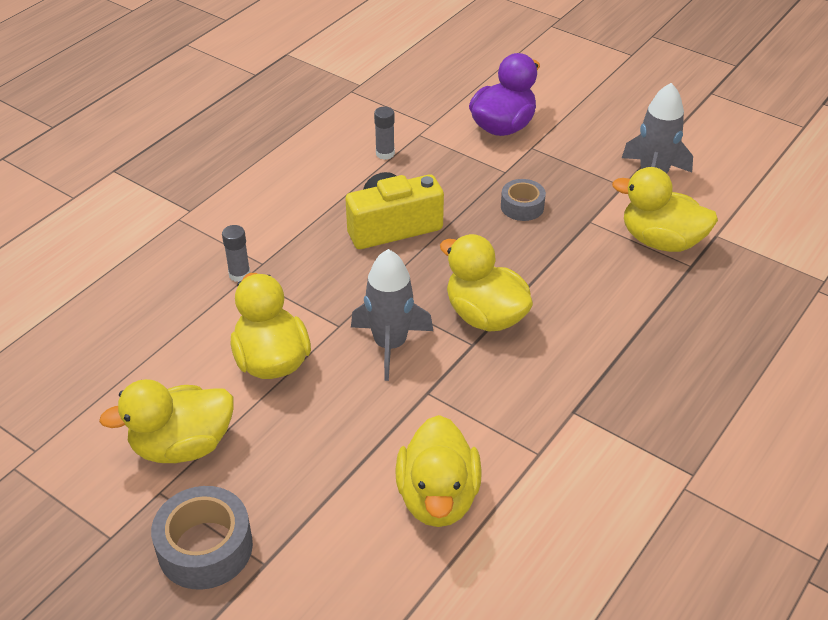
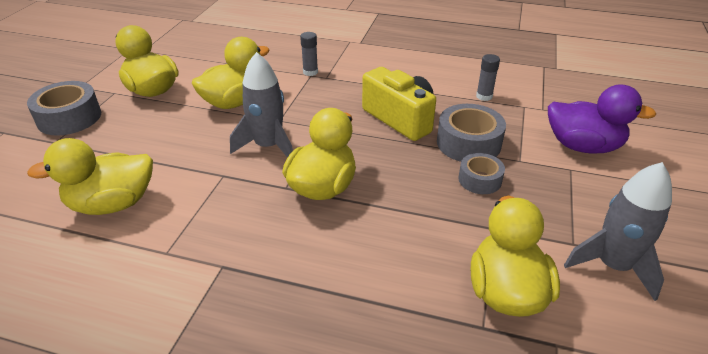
camera: 70 degrees right, 5 degrees down
none -> grey tape [437,104,506,162]

